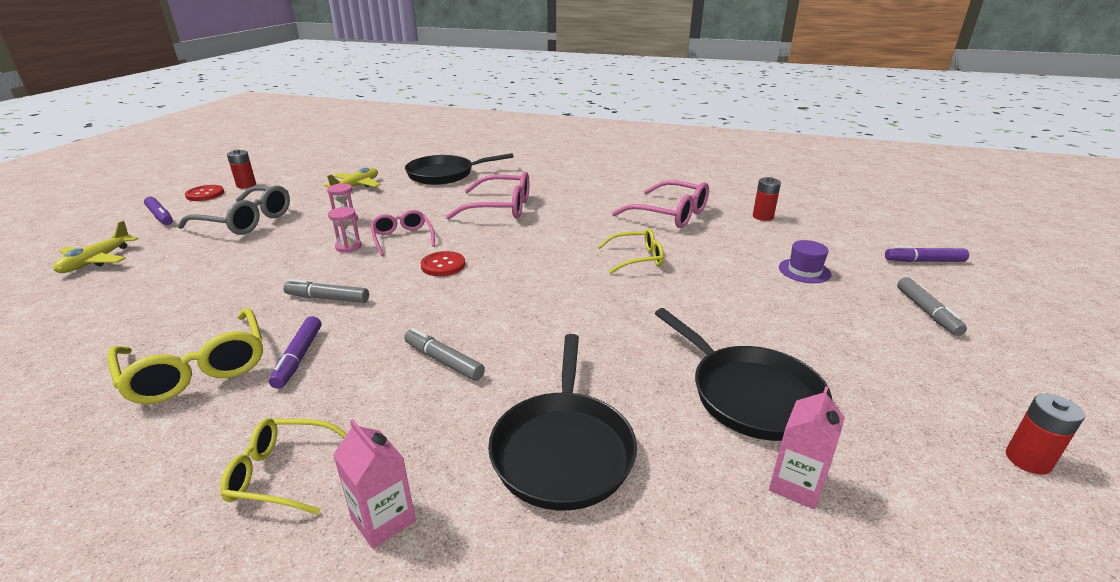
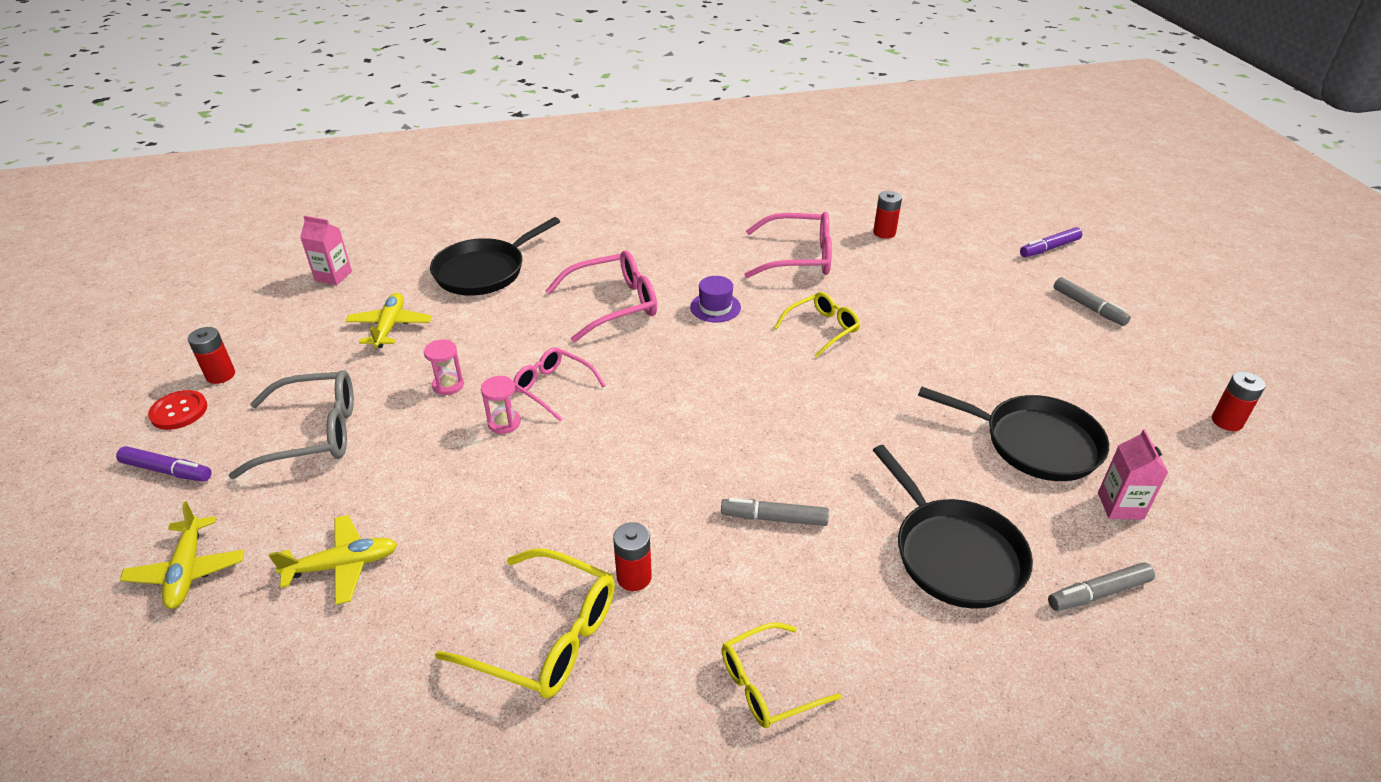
camera: 30 degrees left, 10 degrees up
purple marker [269,316,321,389] -> red battery [613,522,652,591]
grey marker [283,279,369,303] -> grey marker moved to [1048,562,1155,611]
pink carton [333,419,416,549] -> pink carton moved to [300,216,352,285]
red button [421,251,465,276] -> none
purple hat [779,240,831,283] -> purple hat moved to [690,276,741,323]
none -> yellow plane [269,515,397,605]

